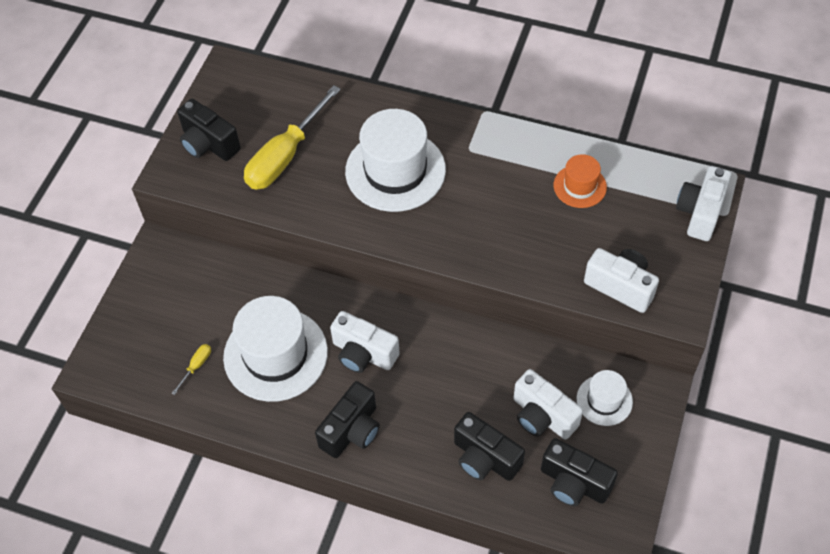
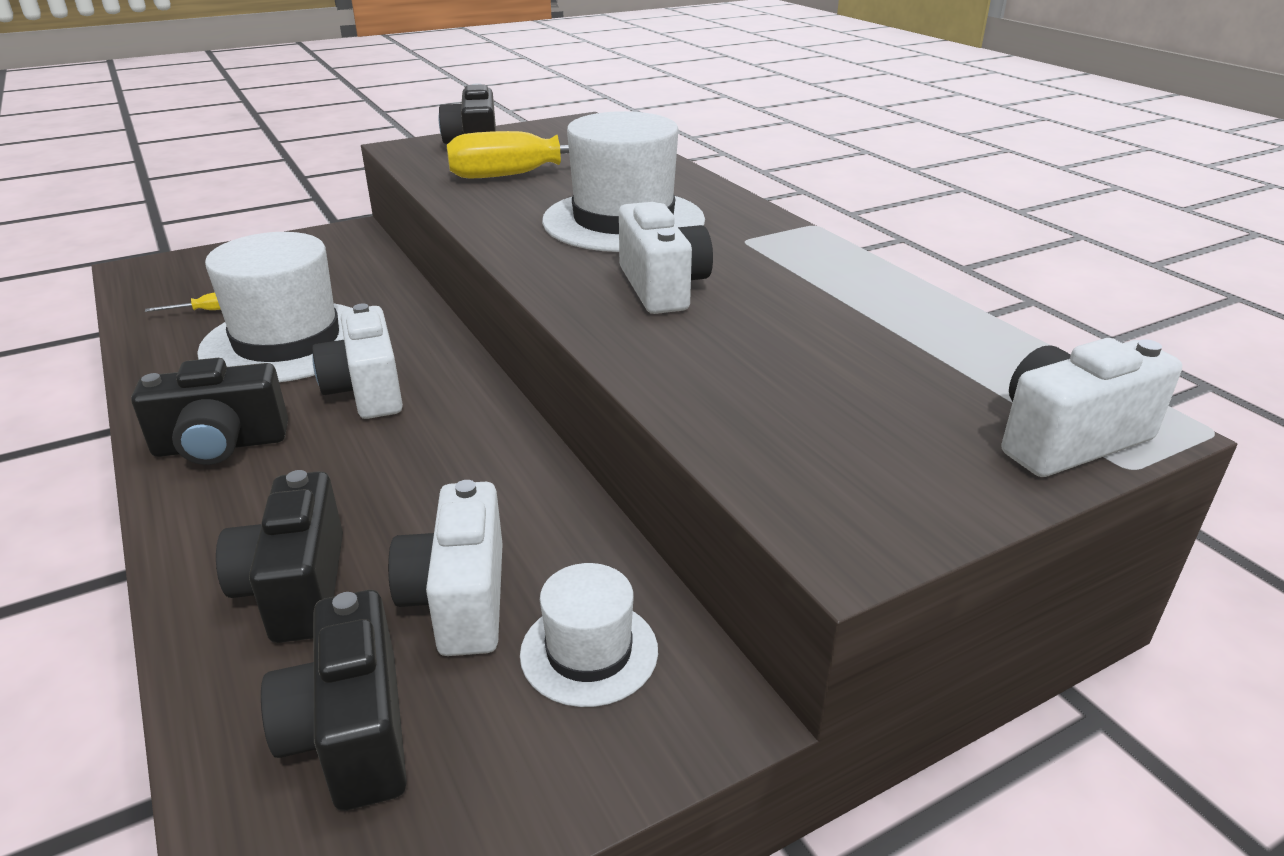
camera: 40 degrees right, 25 degrees down
orange hat [554,154,607,208] -> none
white camera [584,248,659,313] -> white camera moved to [619,202,713,314]

